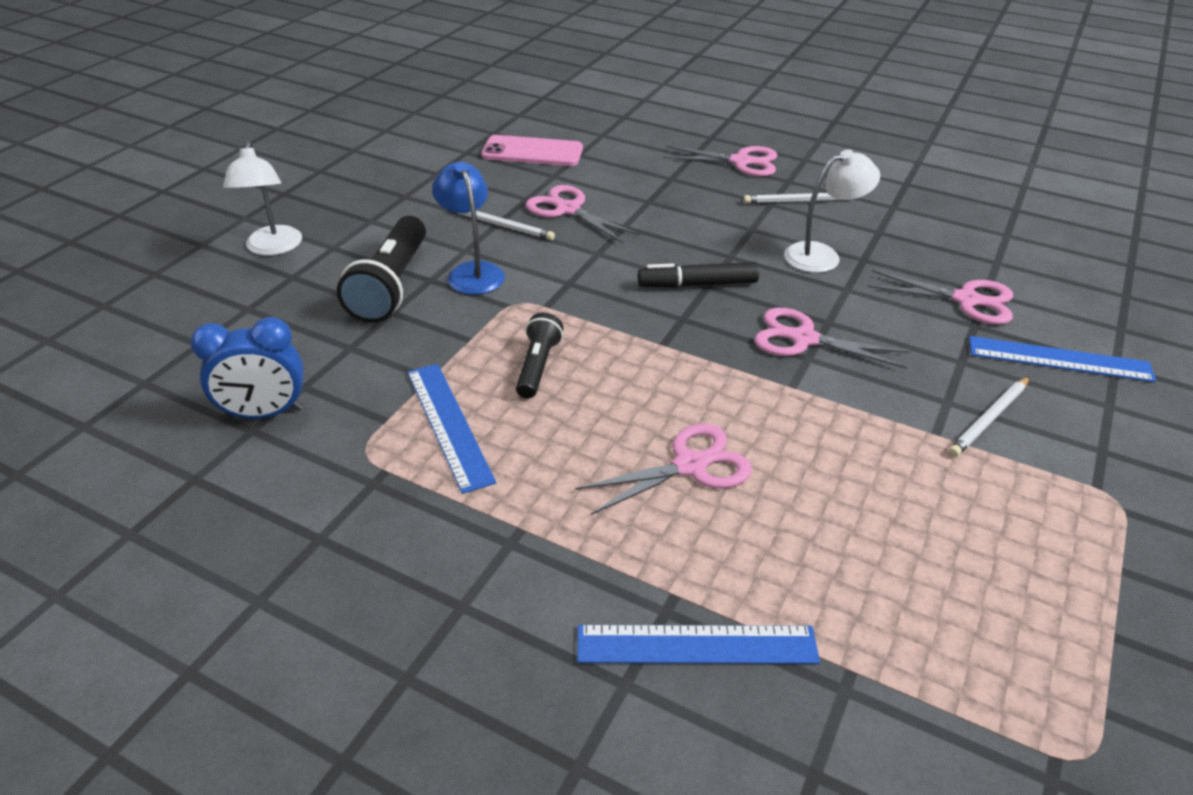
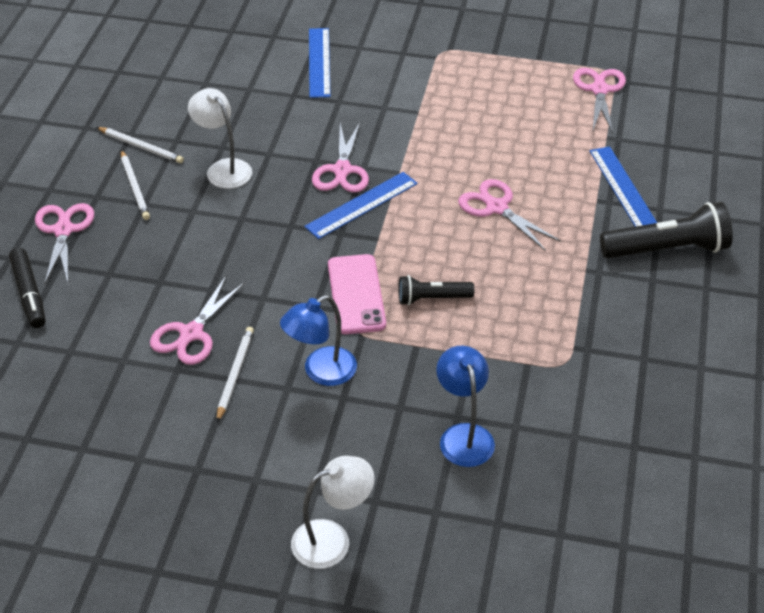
camera: 105 degrees left, 5 degrees up
blue clock [191,317,304,419] -> none
black flashlight [337,216,426,323] -> black flashlight moved to [600,202,733,258]
blue ruler [407,364,496,494] -> blue ruler moved to [304,172,418,239]
pink phone [481,135,583,166] -> pink phone moved to [328,254,386,334]
black marker [638,262,759,288] -> black marker moved to [9,248,46,328]
pink scissors [868,270,1013,324] -> pink scissors moved to [573,68,626,133]
white pencil [949,377,1029,457] -> white pencil moved to [96,127,184,163]
none -> blue lamp [436,345,495,467]

